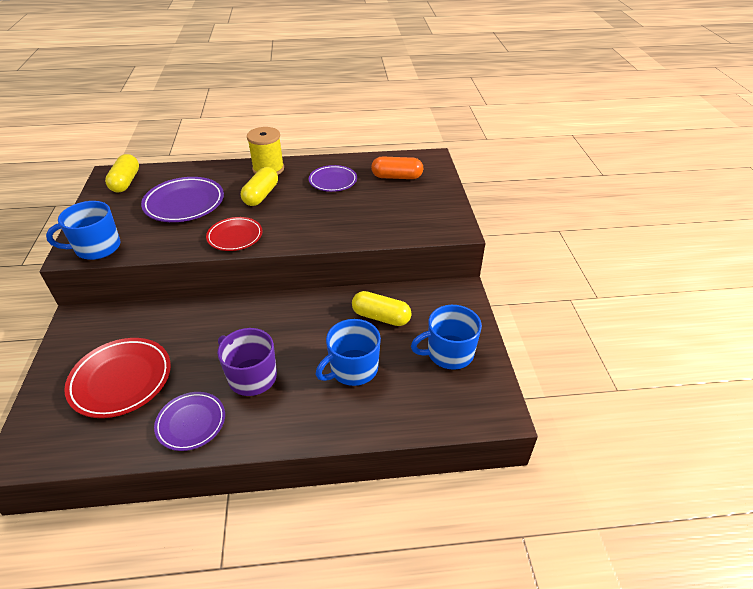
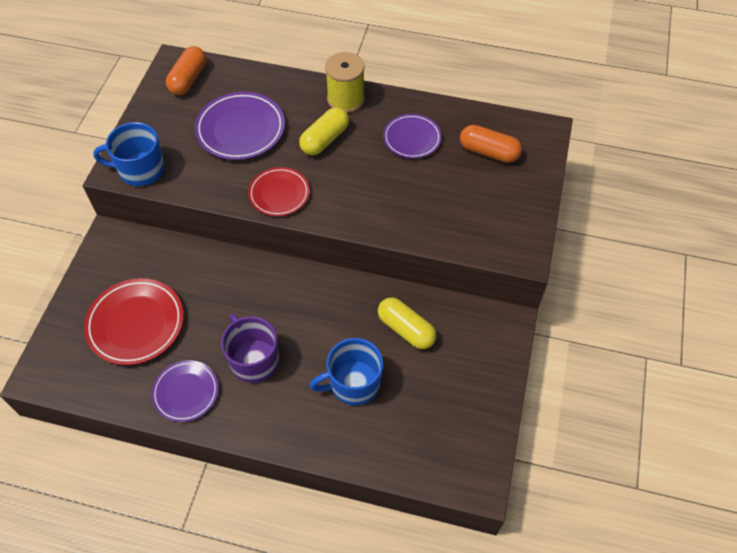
camera: 20 degrees right, 15 degrees up
yellow capsule [105,154,139,193] -> orange capsule [166,46,206,95]
blue mug [411,305,482,370] -> none

